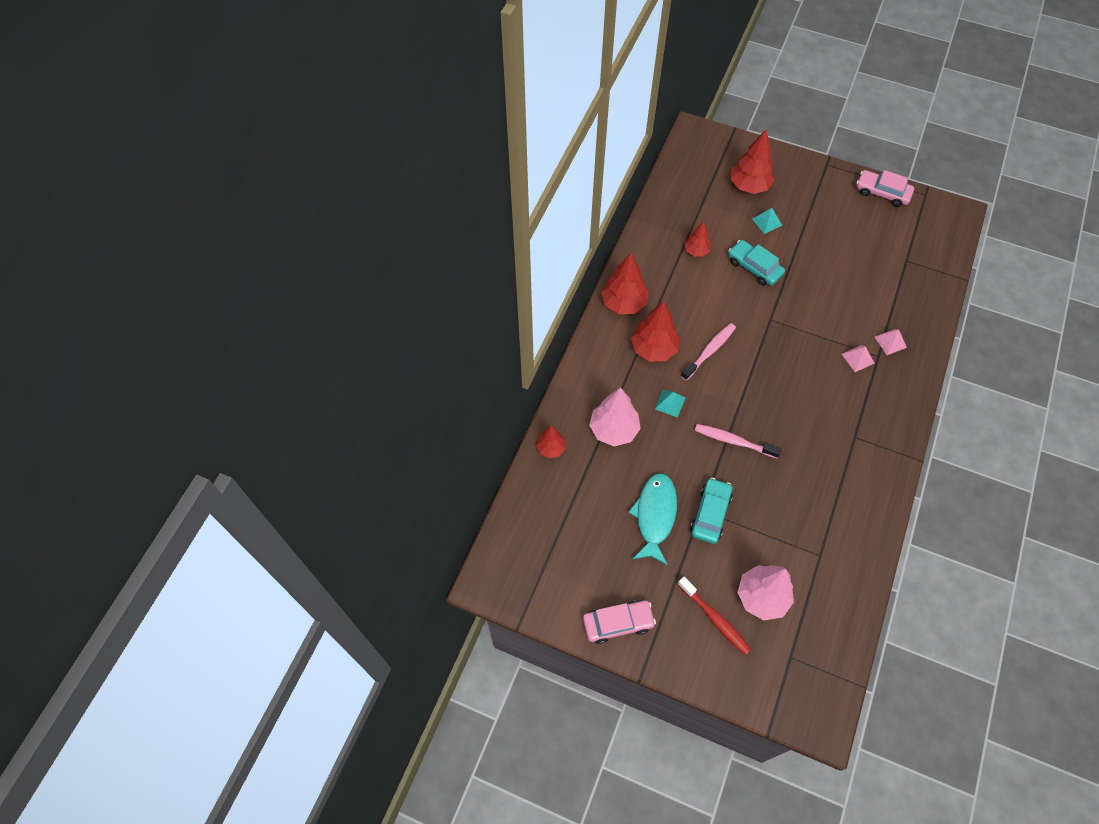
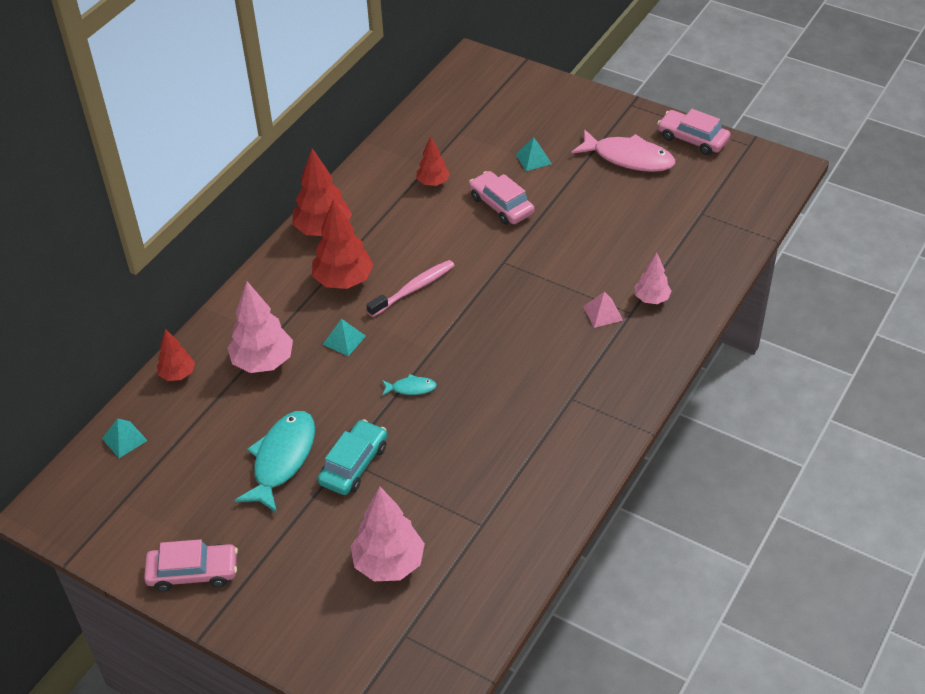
camera: 10 degrees right, 15 degrees down
red toothbrush [677,577,751,655] -> none
pink toothbrush [695,424,782,458] -> turquoise fish [382,374,437,396]
turquoise car [728,240,785,286] -> pink car [469,171,534,225]
red tree [730,129,775,194] -> none
pink pyramid [875,329,907,355] -> pink tree [635,253,671,304]
none -> turquoise pyramid [102,419,148,458]
none -> pink fish [571,129,675,172]

